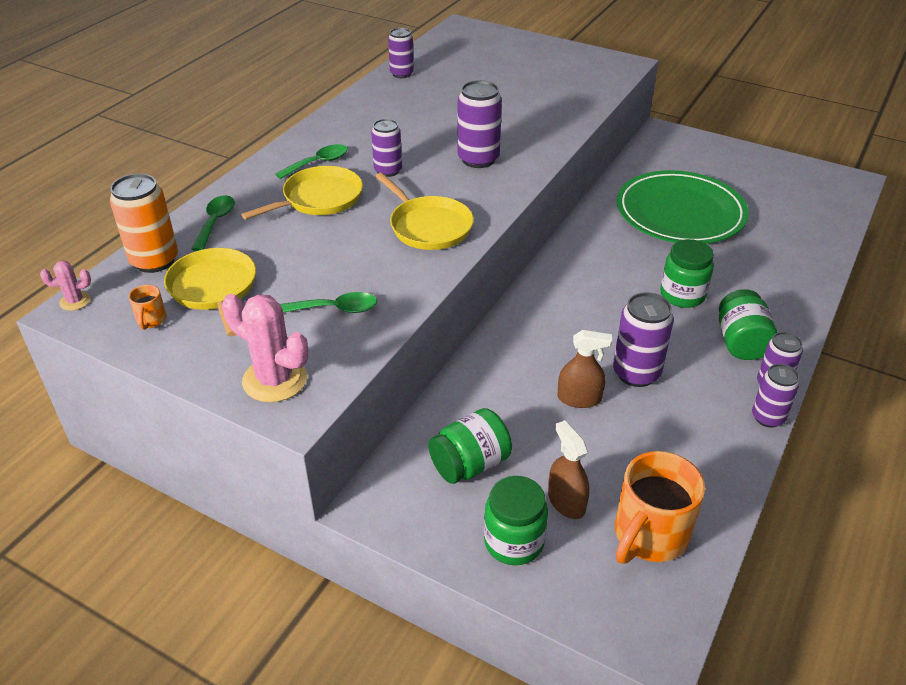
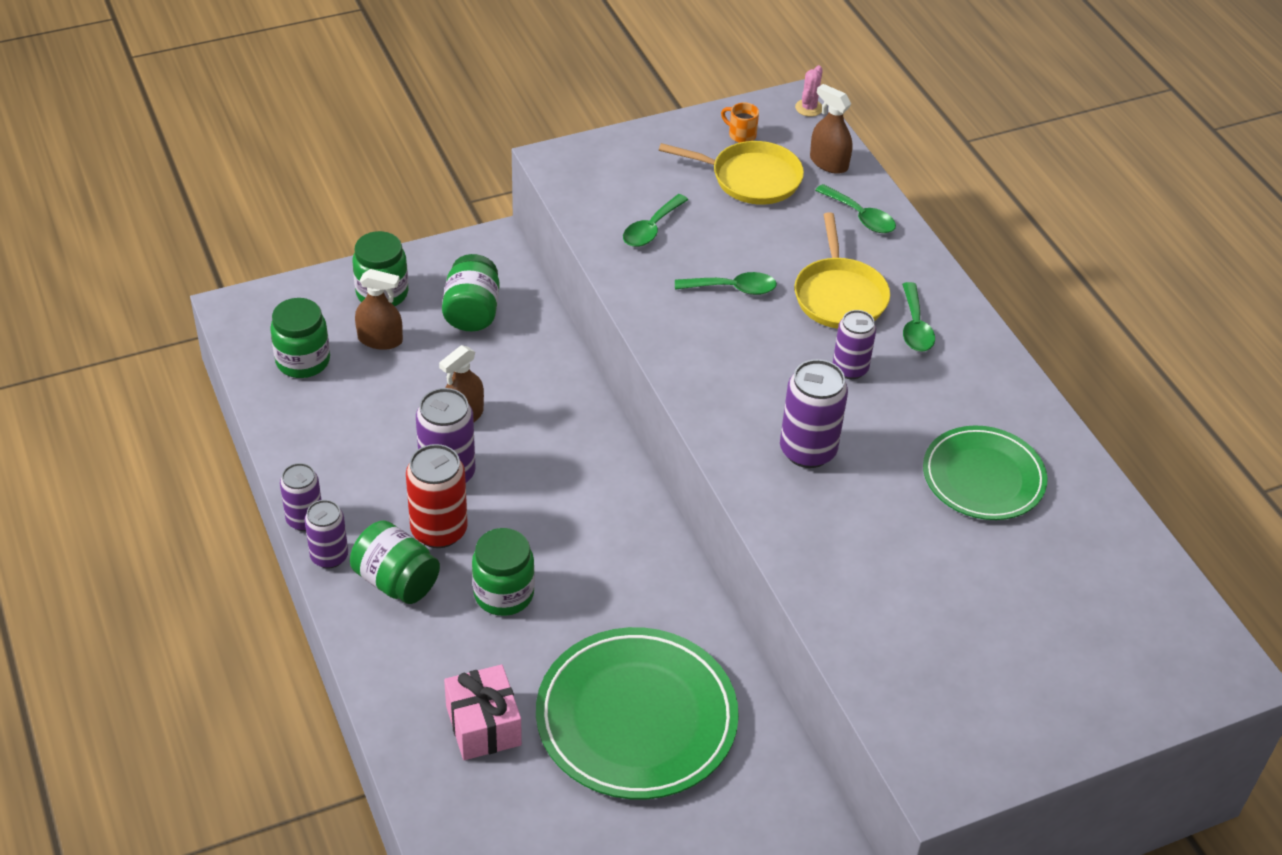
camera: 125 degrees right, 5 degrees up
orange can [110,174,178,273] -> brown spray bottle [810,84,853,174]
pink cactus [222,294,308,402] -> none
yellow pan [375,173,474,250] -> none
purple can [388,28,414,78] -> none
orange mug [615,451,705,564] -> green jar [270,298,330,378]
none -> red can [406,444,468,548]
none -> pink gift [444,664,522,760]
none -> green spoon [675,272,777,295]
none -> green plate [923,426,1048,520]

